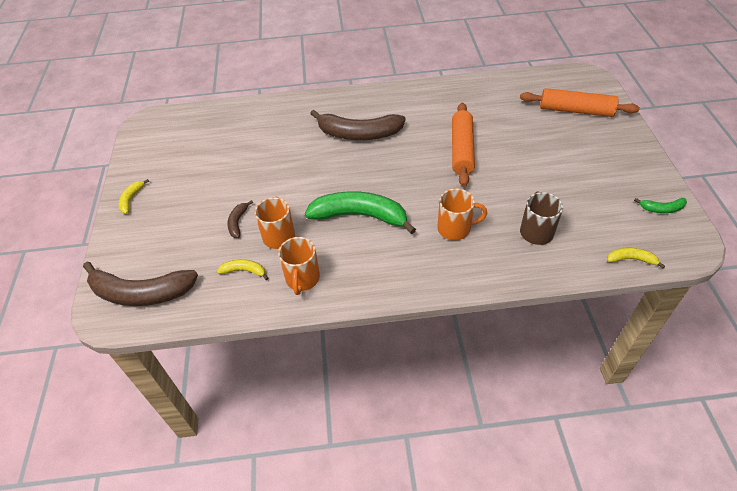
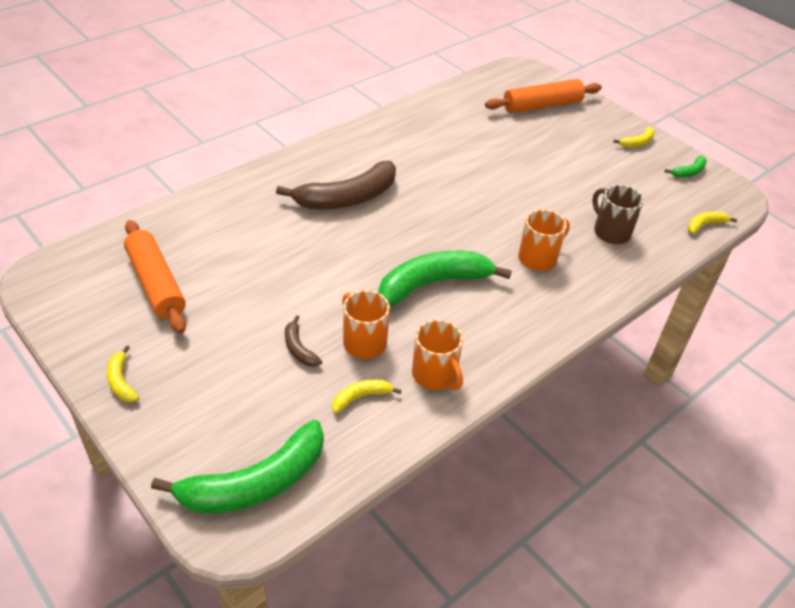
camera: 40 degrees left, 5 degrees down
brown banana [83,262,198,306] -> green banana [151,420,324,514]
orange rolling pin [452,103,475,187] -> orange rolling pin moved to [124,220,186,334]
none -> yellow banana [613,127,655,148]

